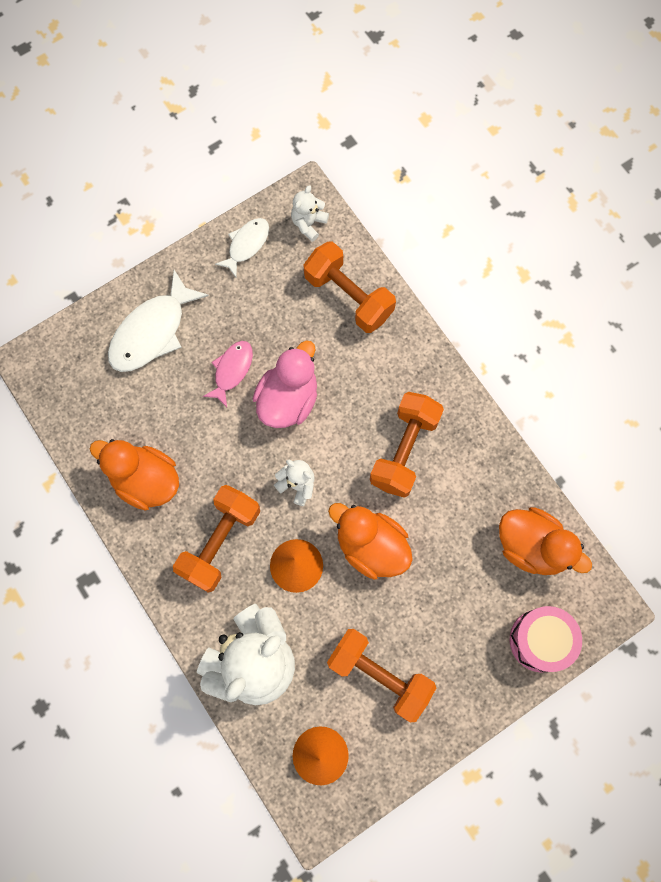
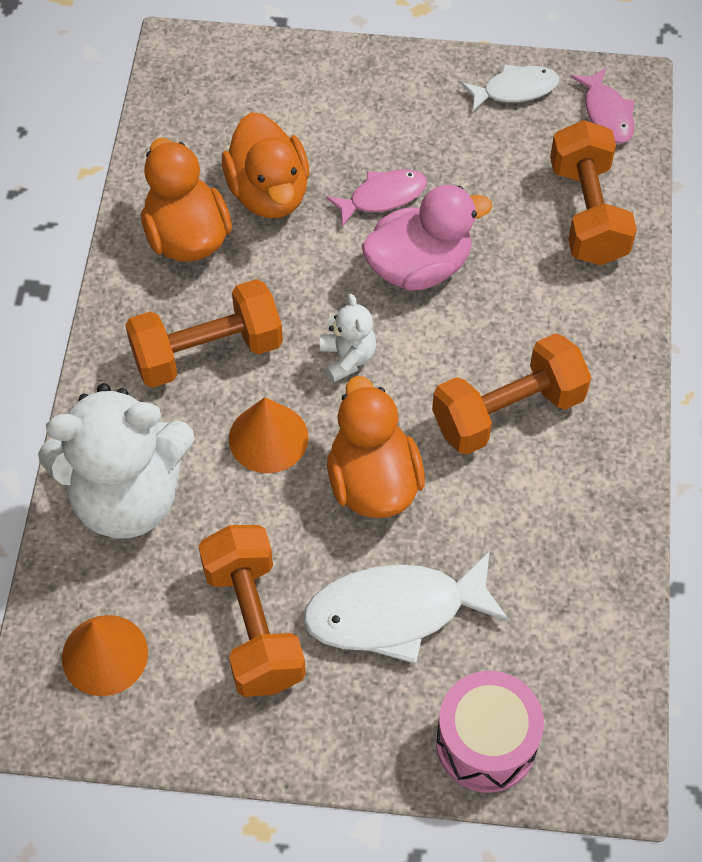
camera: 40 degrees right, 15 degrees down
white fish [108,270,209,372] -> white fish moved to [303,551,509,664]
white teddy bear [291,185,329,242] -> pink fish [571,68,635,143]
orange duck [499,507,592,575] -> orange duck moved to [222,112,309,218]

